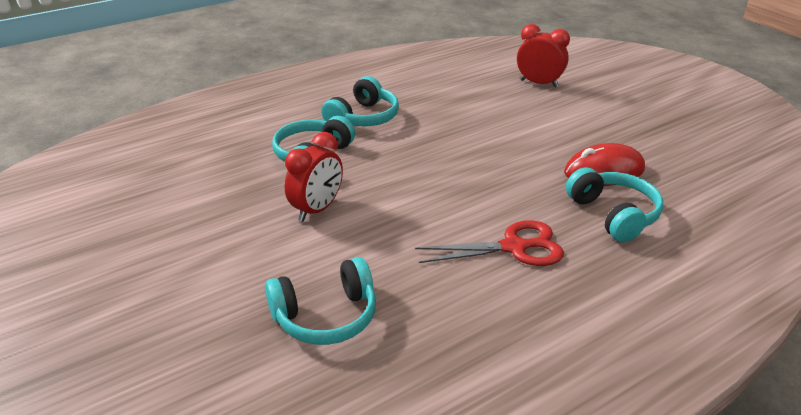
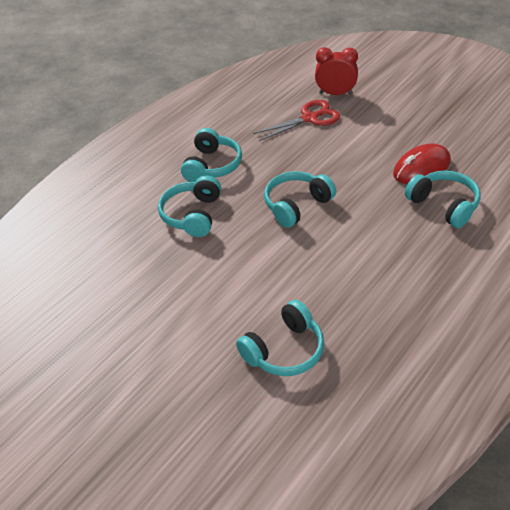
camera: 15 degrees left, 10 degrees up
red clock [285,132,343,222] -> none
red scissors [415,220,564,266] -> red scissors moved to [253,100,340,141]
none -> turquoise headphones [264,171,336,228]

